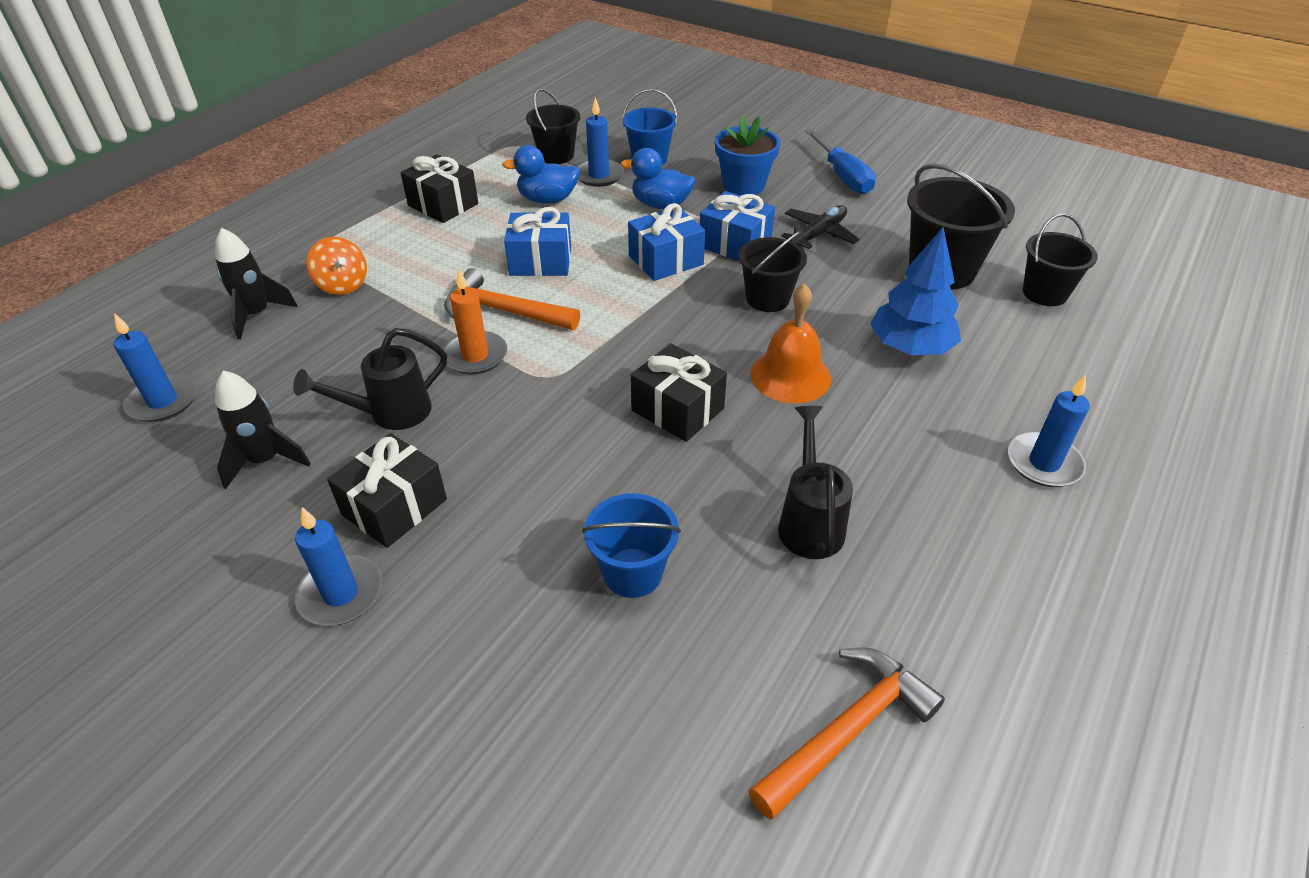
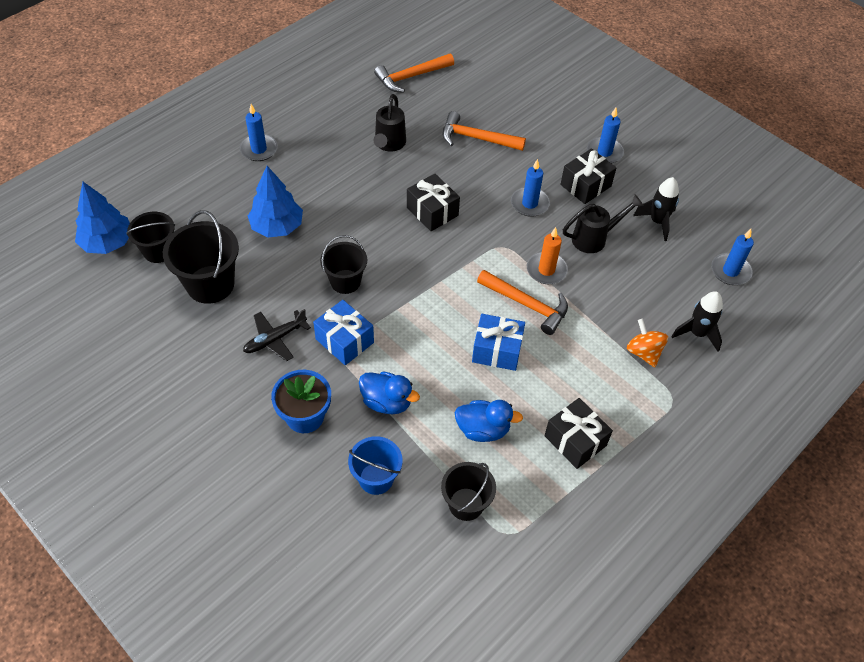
camera: 170 degrees left, 10 degrees up
blue candle [577,97,624,187] -> blue candle moved to [511,159,550,217]
blue bucket [582,493,681,598] -> orange hammer [442,111,526,151]
blue gift [628,203,705,281] -> none
orange bell [750,283,831,403] -> none
blue screwdriver [805,129,876,194] -> none
none -> blue tree [75,182,130,254]

